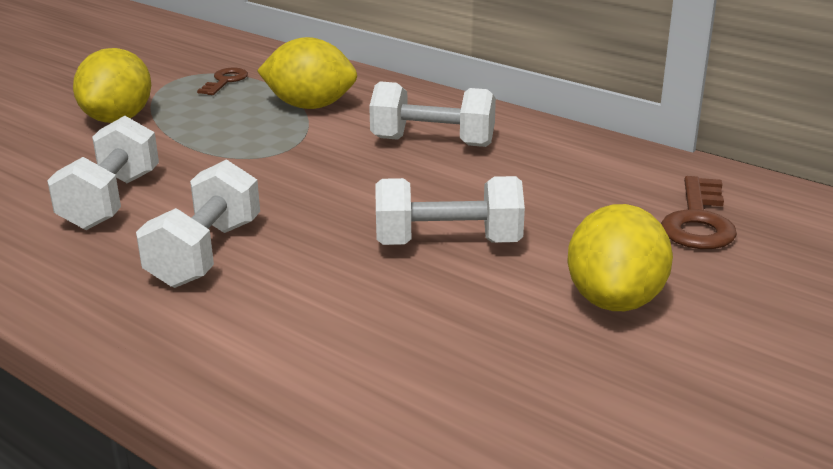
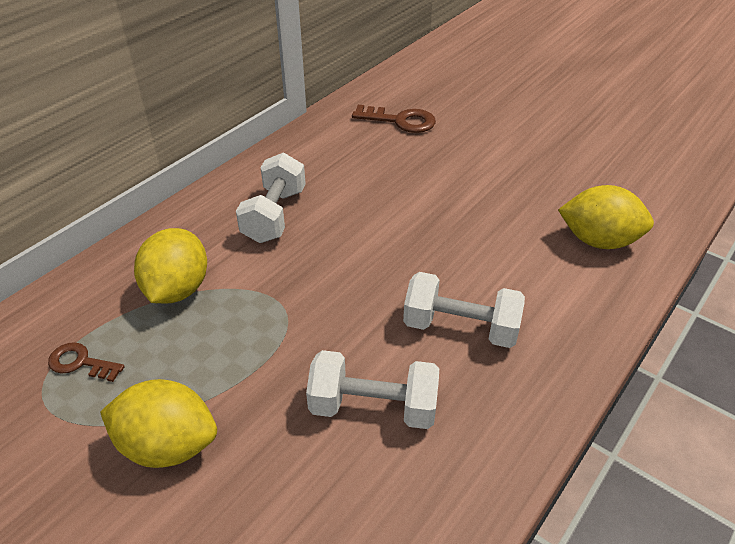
camera: 90 degrees left, 15 degrees up
white dumbbell [375,176,525,245] -> none
yellow lemon [567,204,673,311] -> yellow lemon moved to [558,185,654,249]

